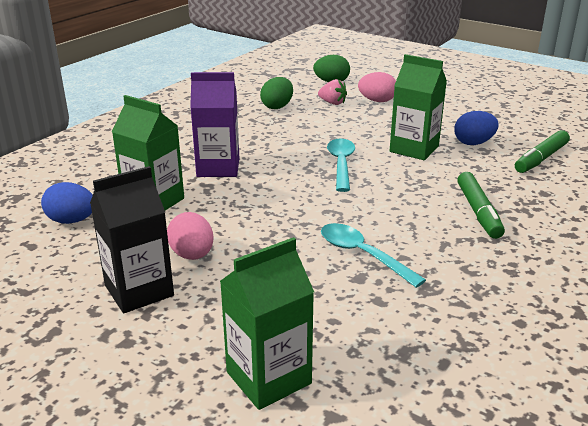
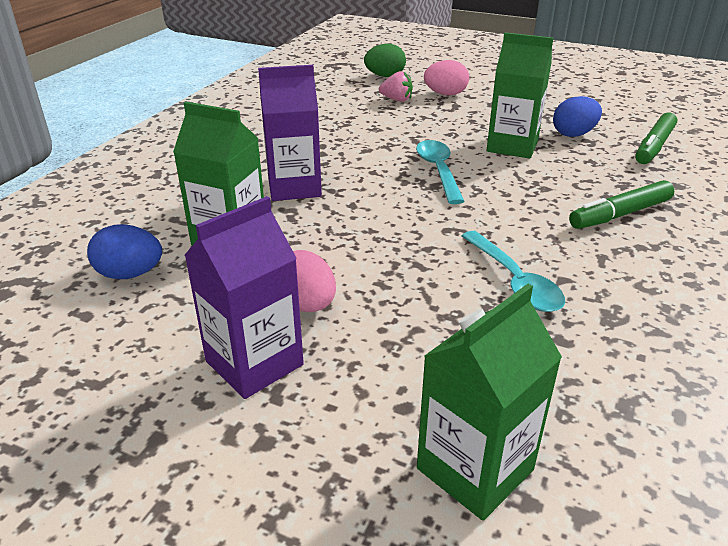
camera: 10 degrees left, 5 degrees up
black carton [90,166,174,313] -> purple carton [184,196,304,399]
green egg [260,77,293,109] -> none
turquoise spoon [321,223,426,288] -> turquoise spoon turned 150 degrees counterclockwise [462,231,565,312]
green marker [457,172,505,239] -> green marker turned 75 degrees clockwise [569,180,674,229]

